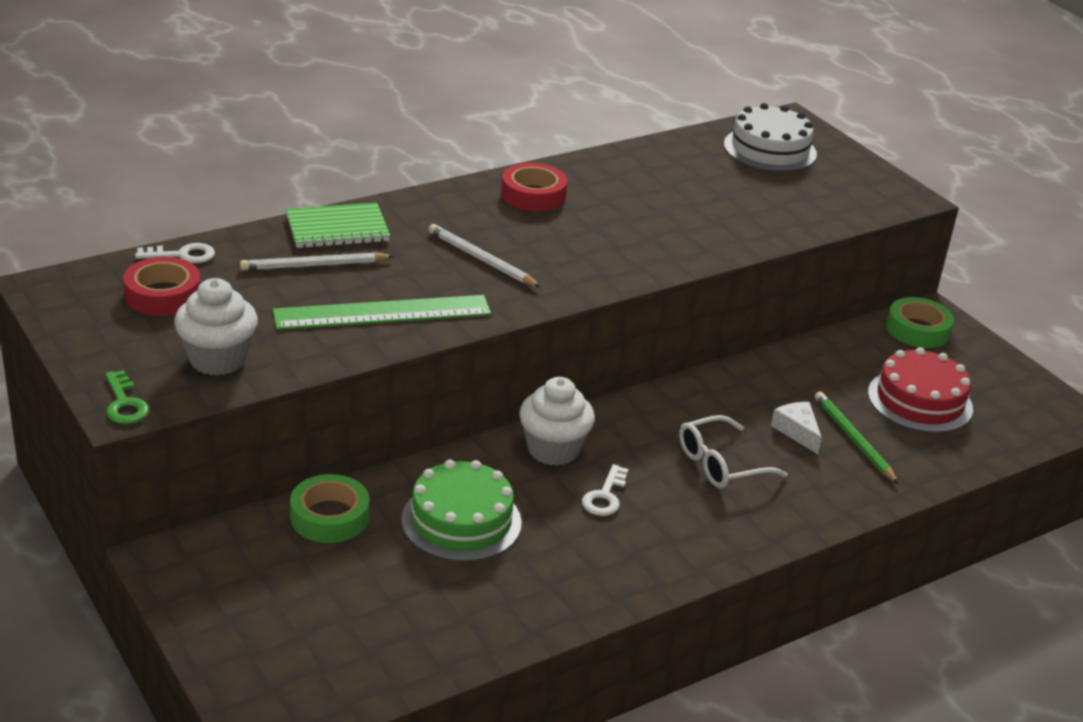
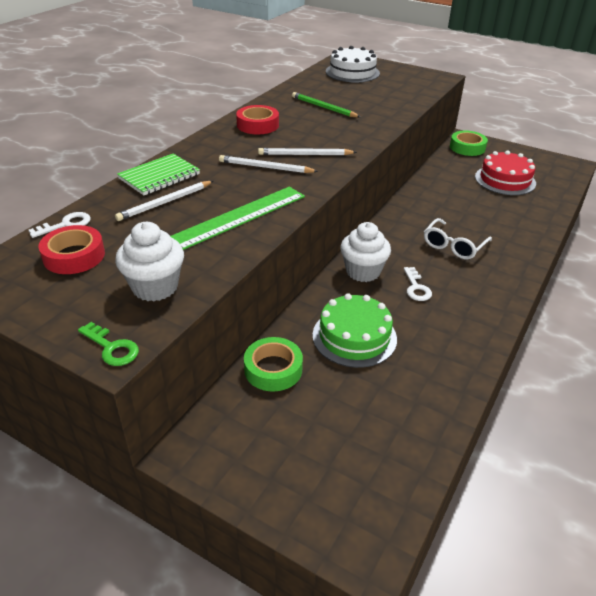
camera: 25 degrees left, 5 degrees up
white cheese [771,402,822,454] -> none
green pencil [815,391,899,484] -> green pencil moved to [292,92,360,117]
none -> white pencil [258,148,357,155]

